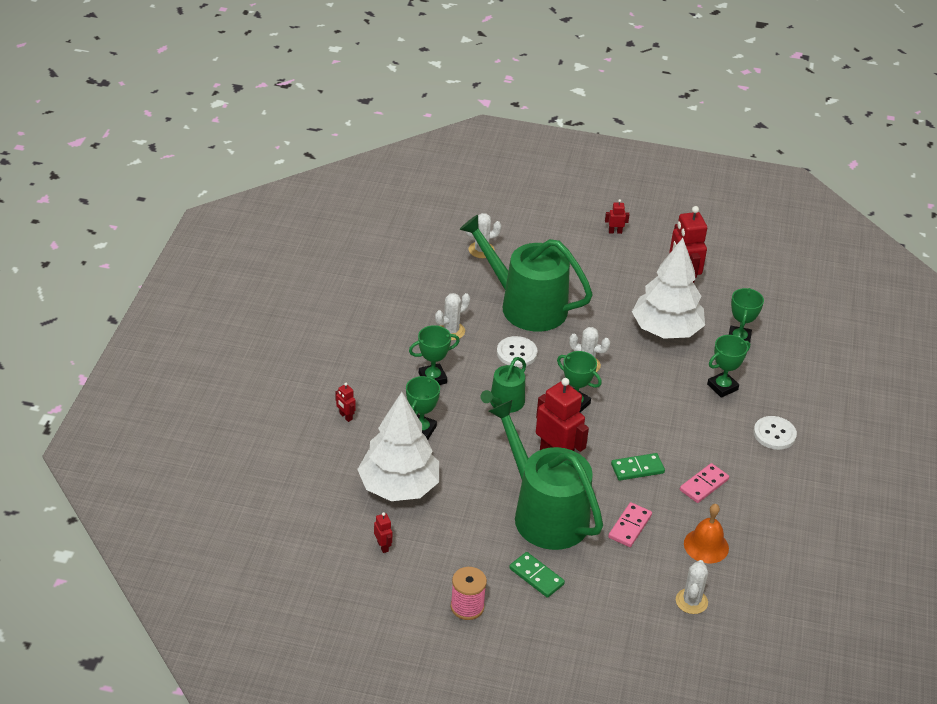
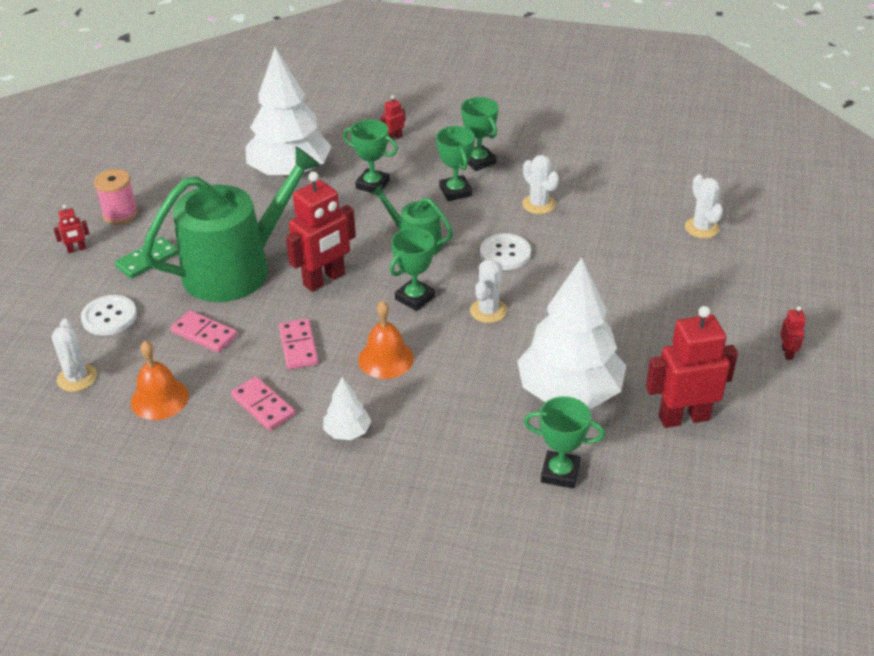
camera: 95 degrees right, 0 degrees up
red robot [374,512,393,553] -> red robot moved to [53,205,89,253]
green watering can [459,215,593,332] -> none
green domino [611,453,665,481] -> pink domino [279,319,318,369]
white cactus [676,560,708,614] -> white cactus turned 60 degrees clockwise [52,319,97,392]
green trophy [707,335,750,398] -> green trophy moved to [461,97,499,171]
white button [754,416,797,450] -> white button moved to [81,295,137,336]
none -> white tree [323,377,371,440]
none -> orange bell [358,301,414,379]

